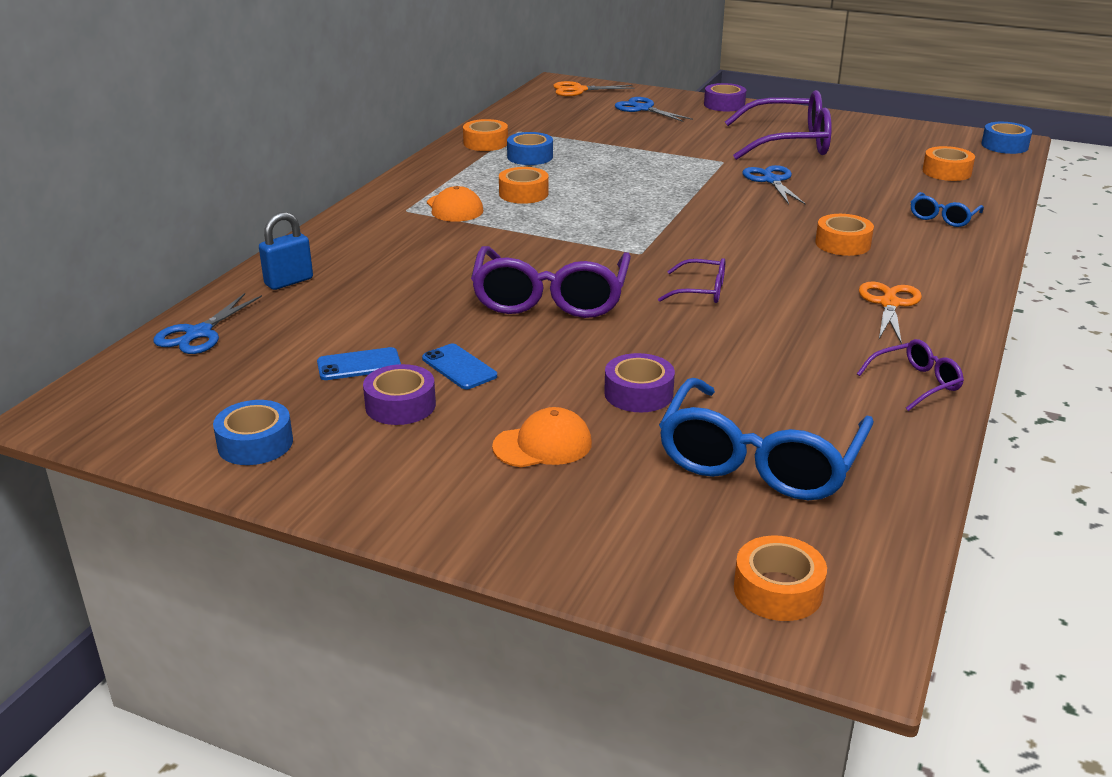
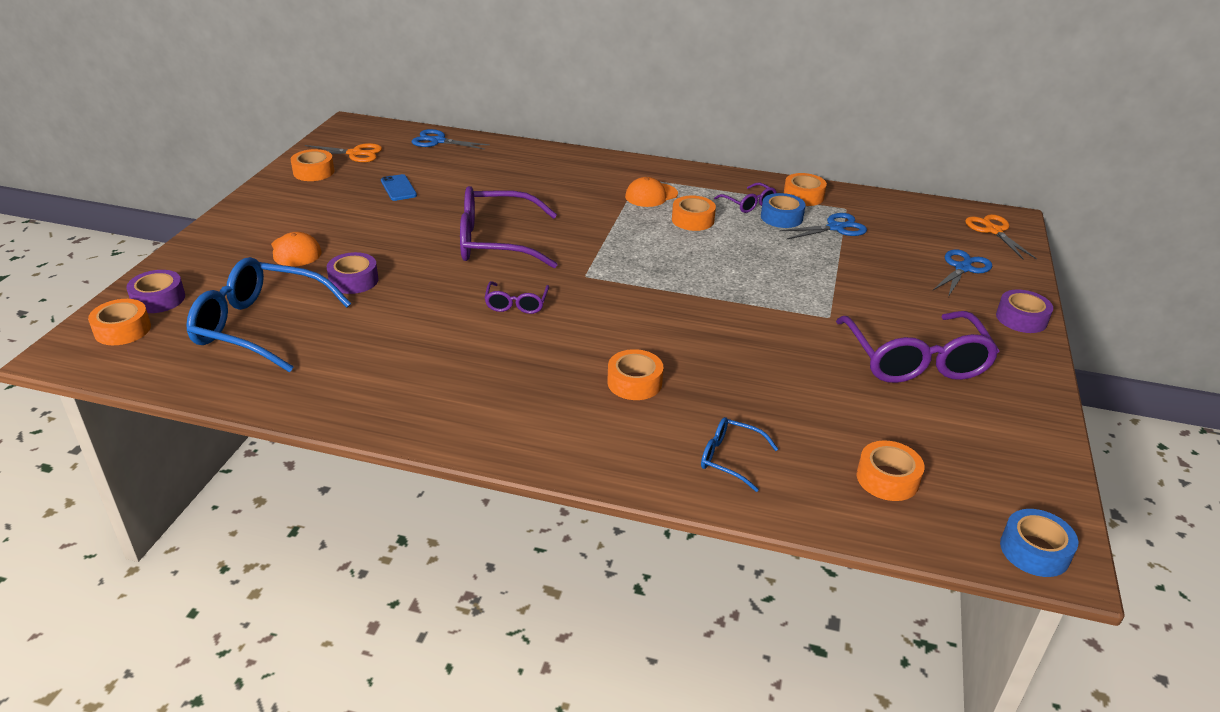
camera: 80 degrees right, 5 degrees up
blue tape [213,400,293,465] -> orange tape [291,149,334,181]
blue padlock [259,212,313,290] -> none
purple tape [363,364,436,425] -> purple tape moved to [126,270,185,313]
blue phone [422,344,497,389] -> none
blue scissors [743,165,805,204] -> blue scissors moved to [780,213,867,239]
purple glasses [857,339,964,411] -> purple glasses moved to [714,183,777,213]
orange scissors [859,281,922,344] -> orange scissors moved to [305,143,382,162]

